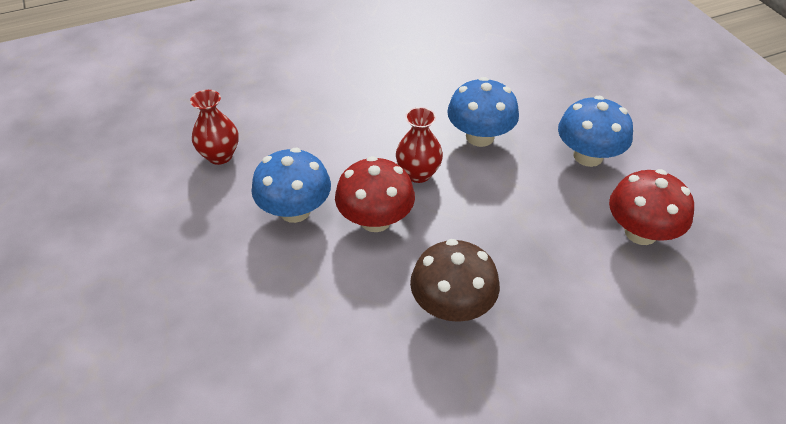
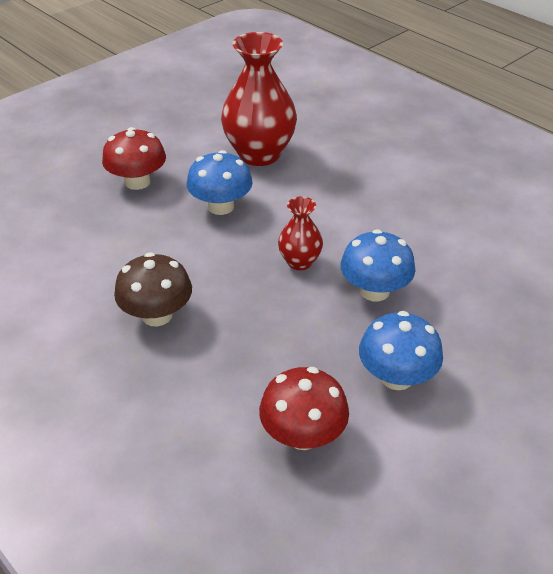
camera: 70 degrees right, 5 degrees down
red vase [190,90,239,165] -> red vase [221,32,297,166], size x1.95
red mushroom [335,156,415,232] -> red mushroom moved to [102,127,166,190]

